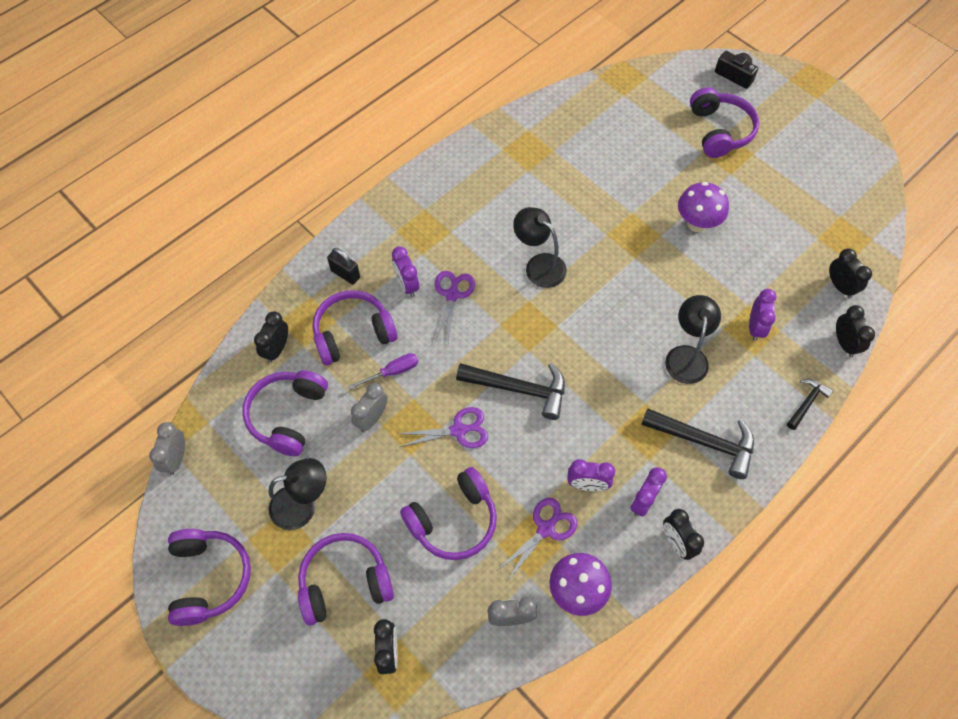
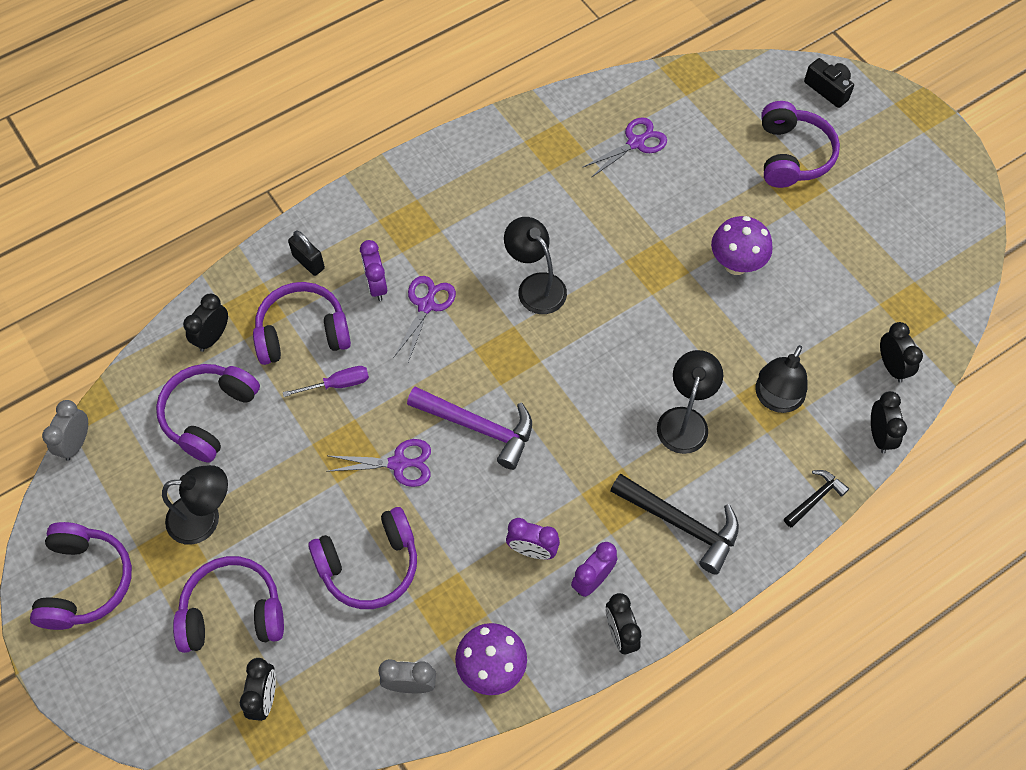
camera: 10 degrees right, 0 degrees up
grey clock [351,383,388,432] -> none
black hammer [456,363,565,420] -> purple hammer [407,387,532,470]
purple scissors [499,498,577,579] -> purple scissors moved to [582,117,667,178]
purple clock [749,289,776,341] -> black lamp [756,345,807,413]

